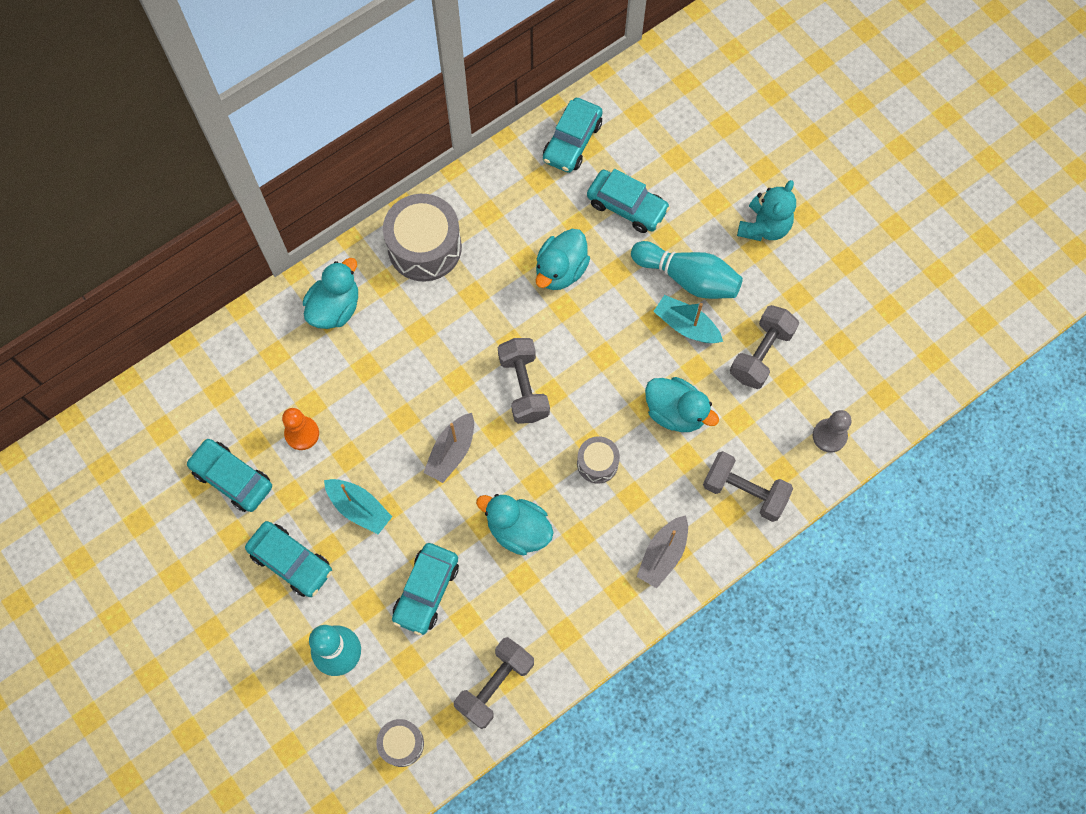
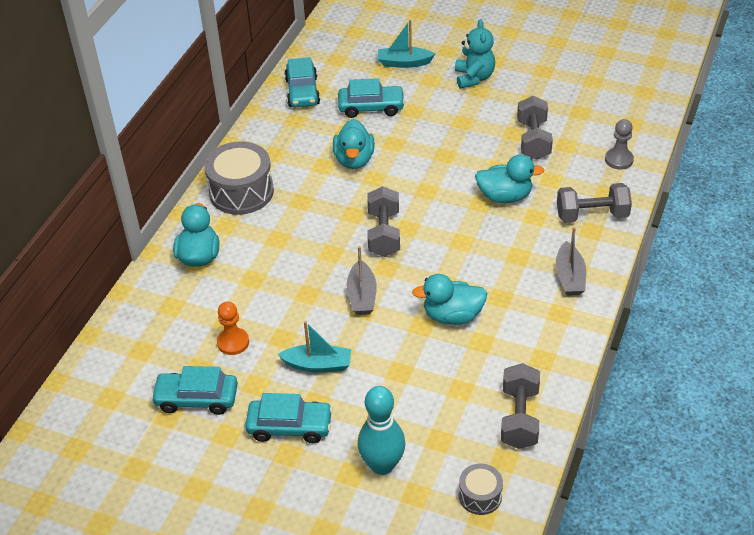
camera: 30 degrees left, 25 degrees down
turquoise car [392,543,459,635] -> none
grey dumbbell [498,338,550,424] -> grey dumbbell turned 45 degrees clockwise [367,186,400,257]
grey drum [577,436,620,484] -> none
turquoise bowling pin [631,241,743,299] -> none
turquoise boat [653,295,723,343] -> turquoise boat moved to [378,20,435,68]

